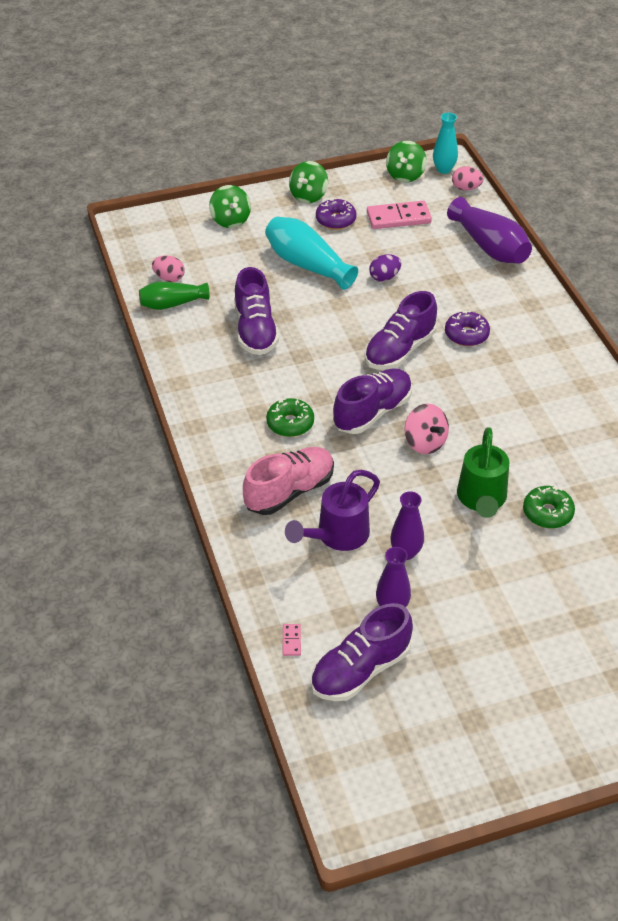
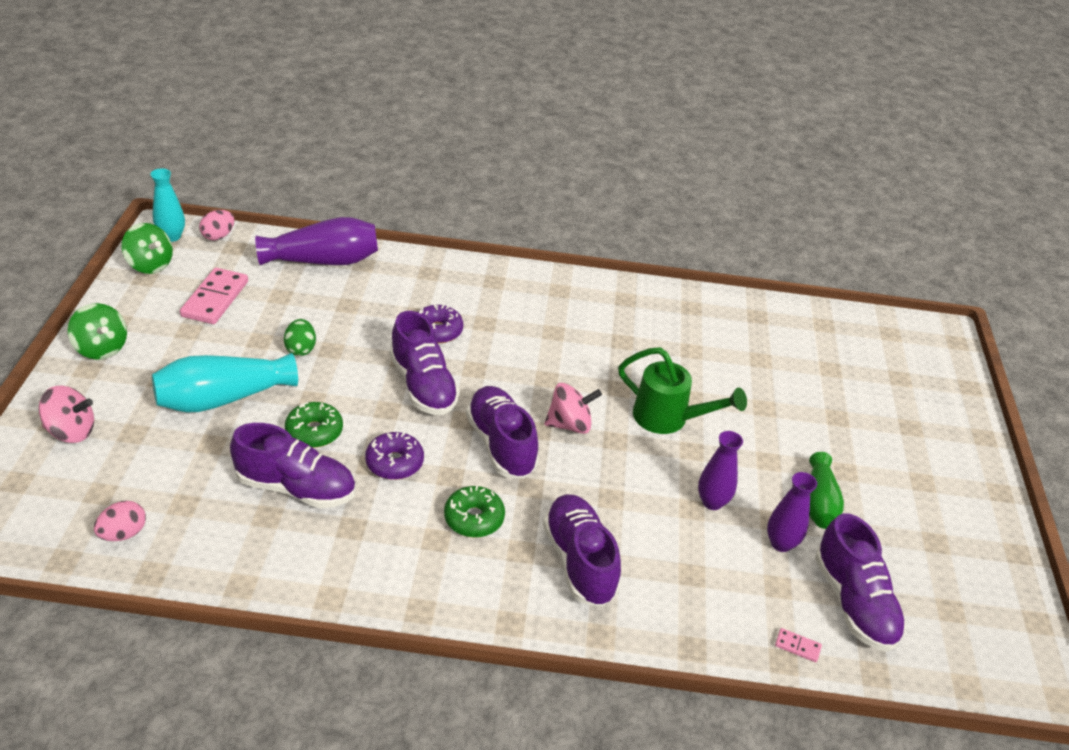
camera: 70 degrees left, 5 degrees down
green vase [139,282,210,310] -> green vase moved to [809,452,844,529]
green spinning top [209,185,251,228] -> pink spinning top [39,386,94,443]
pink shoe [243,447,334,515] -> purple shoe [543,495,621,607]
purple watering can [285,470,380,551] -> none
purple donut [316,198,356,230] -> purple donut moved to [365,432,424,480]
purple egg [369,254,401,281] -> green egg [284,319,316,356]
green donut [523,486,575,528] -> green donut moved to [285,402,343,448]

